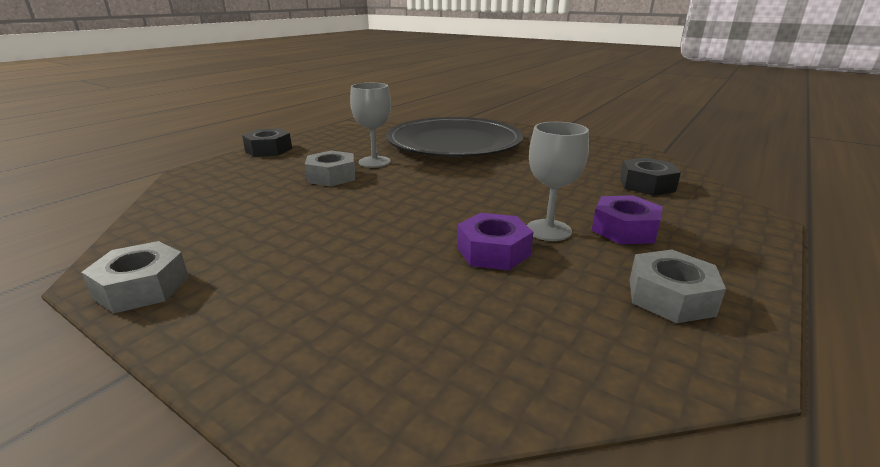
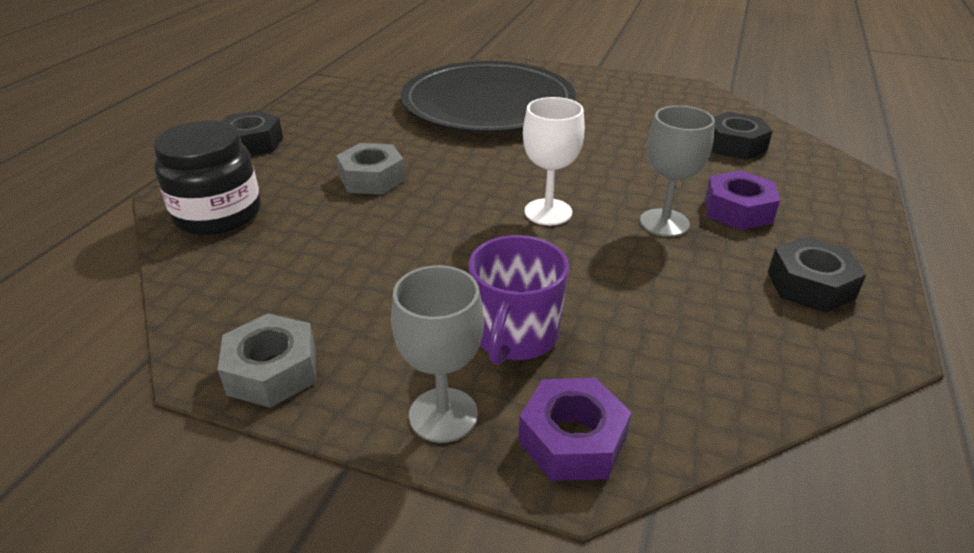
camera: 15 degrees left, 10 degrees up
grey goblet [350,83,391,168] -> grey goblet moved to [391,265,484,443]
purple nut [457,213,533,270] -> purple nut moved to [518,378,631,481]
grey nut [630,250,726,323] -> black nut [768,237,867,312]
none -> black jar [153,121,261,235]
none -> purple mug [469,235,569,365]
none -> white goblet [523,97,585,225]

